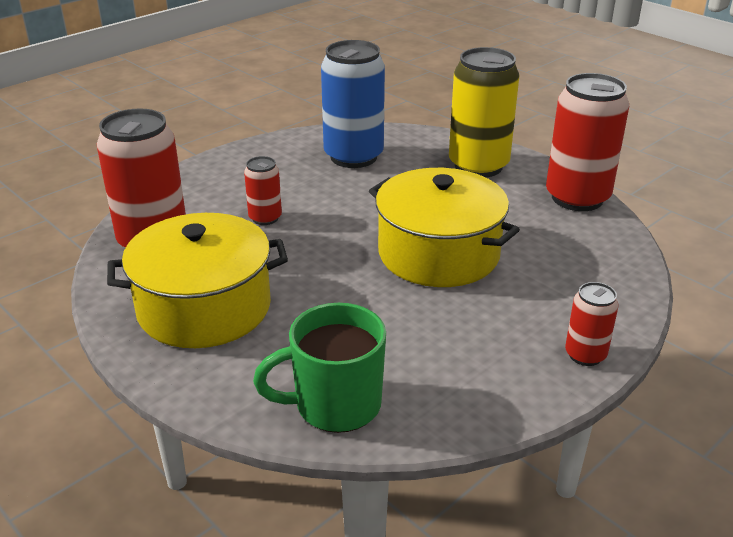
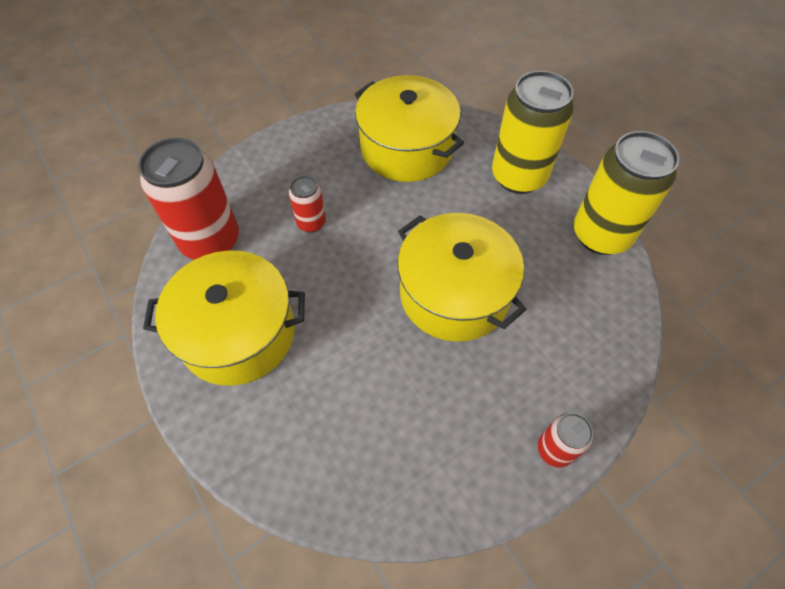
camera: 10 degrees right, 25 degrees up
green mug [253,303,386,433] -> none
blue can [321,40,385,168] -> yellow pot [355,75,464,182]
red can [546,73,629,211] -> yellow can [574,131,679,255]

